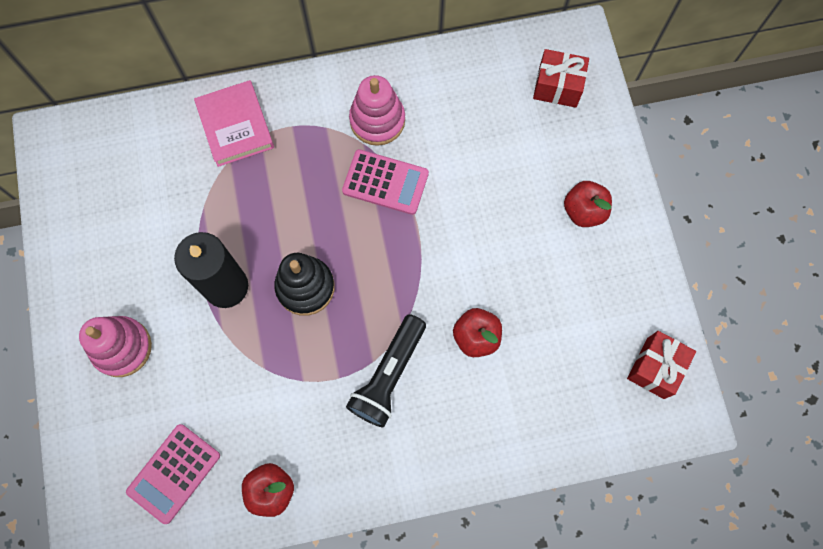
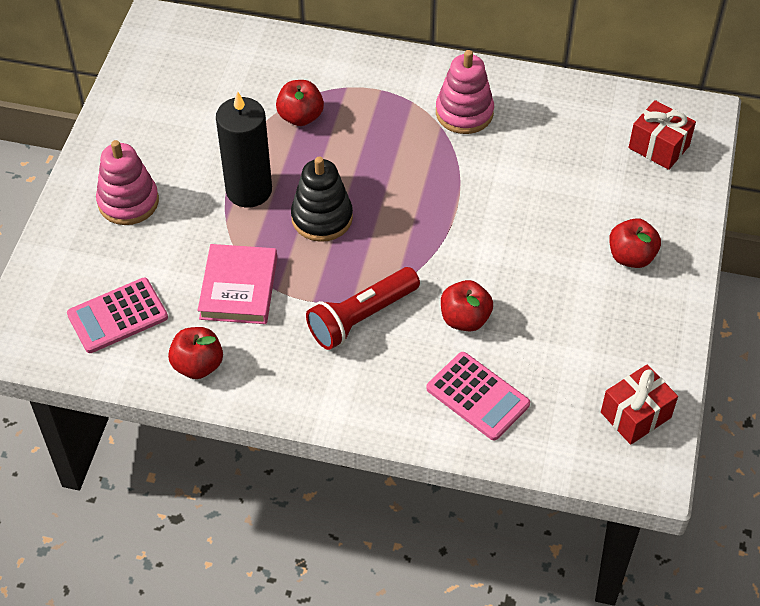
camera: 25 degrees right, 20 degrees down
pink book [194,80,274,167] -> pink book moved to [198,244,277,324]
pink calculator [342,149,429,215] -> pink calculator moved to [426,352,530,440]
black flashlight [346,314,426,427] -> red flashlight [306,267,420,350]
none -> red apple [276,80,324,126]

